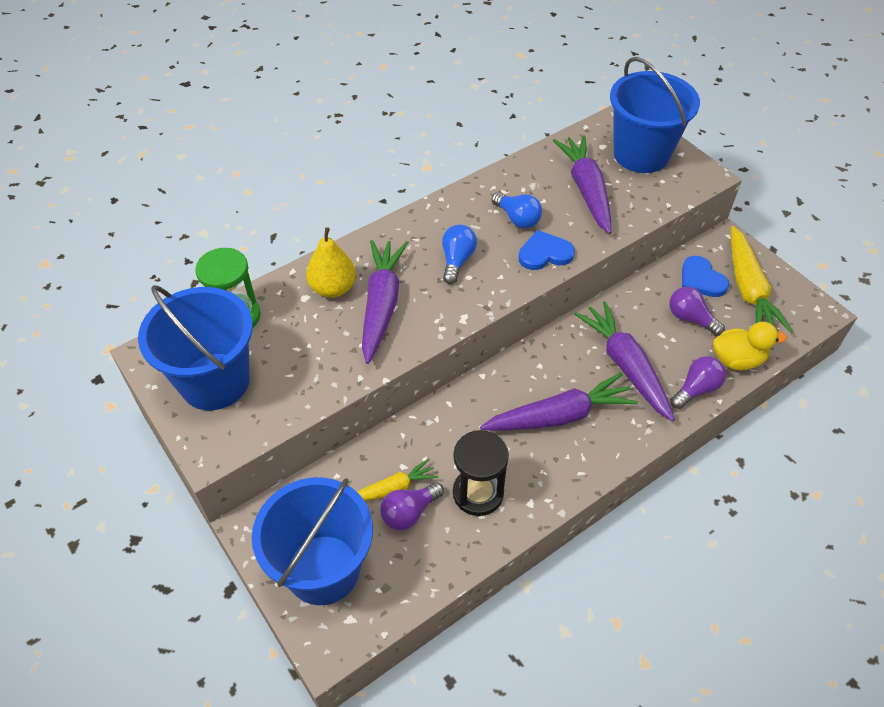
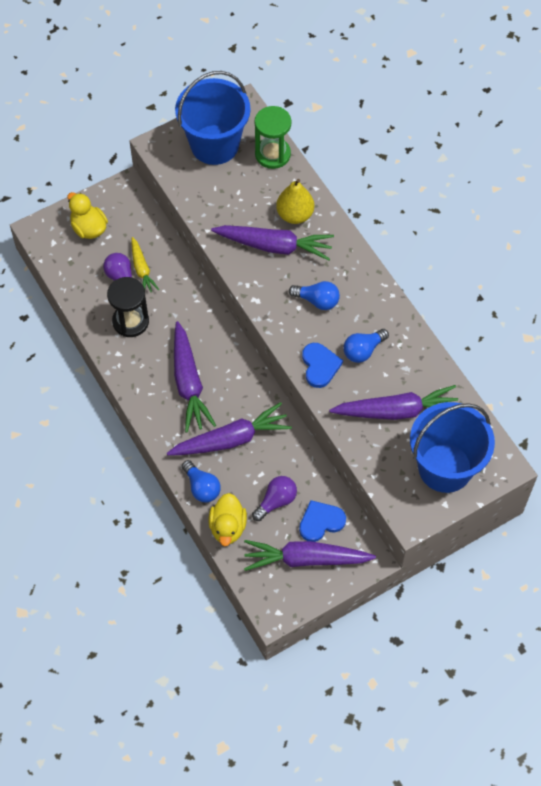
camera: 95 degrees right, 10 degrees up
blue bucket [252,477,373,605] -> yellow duck [67,192,108,239]
purple light bulb [671,356,726,409] -> blue light bulb [182,460,221,503]
yellow carrot [731,226,793,333] -> purple carrot [244,540,376,571]

